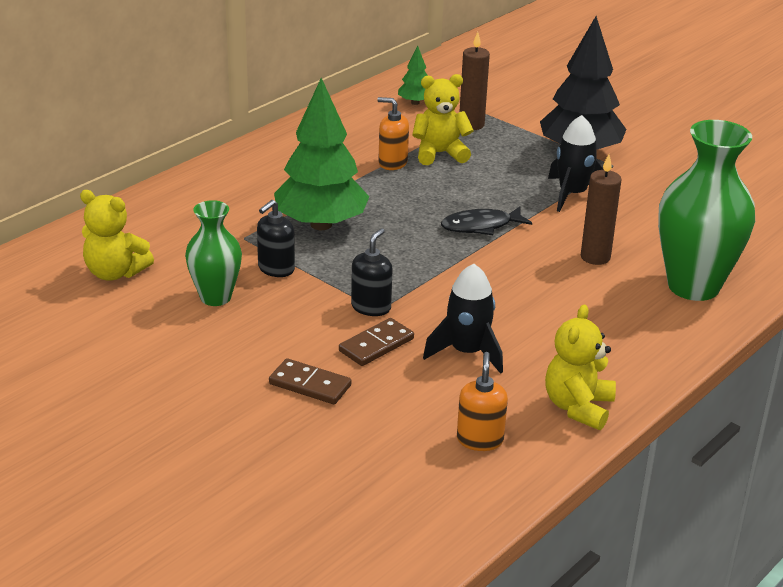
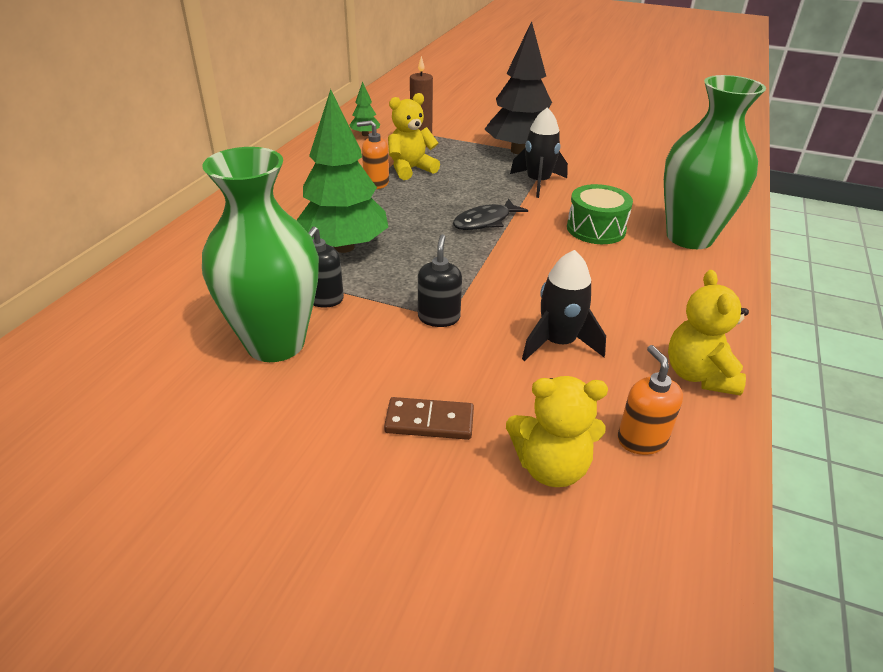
camera: 20 degrees left, 5 degrees up
yellow teddy bear [80,190,154,281] -> yellow teddy bear moved to [506,376,608,487]
green vase [185,200,242,306] -> green vase [202,147,319,362], size x1.72
brown domino [339,318,414,366] -> none
brown candle [581,154,622,265] -> green drum [567,184,633,244]

